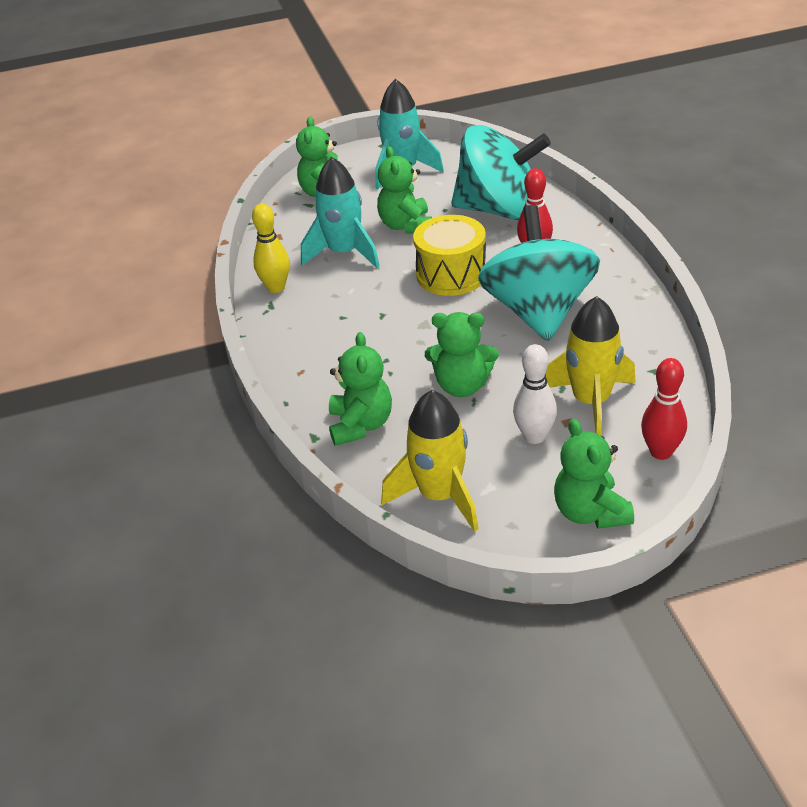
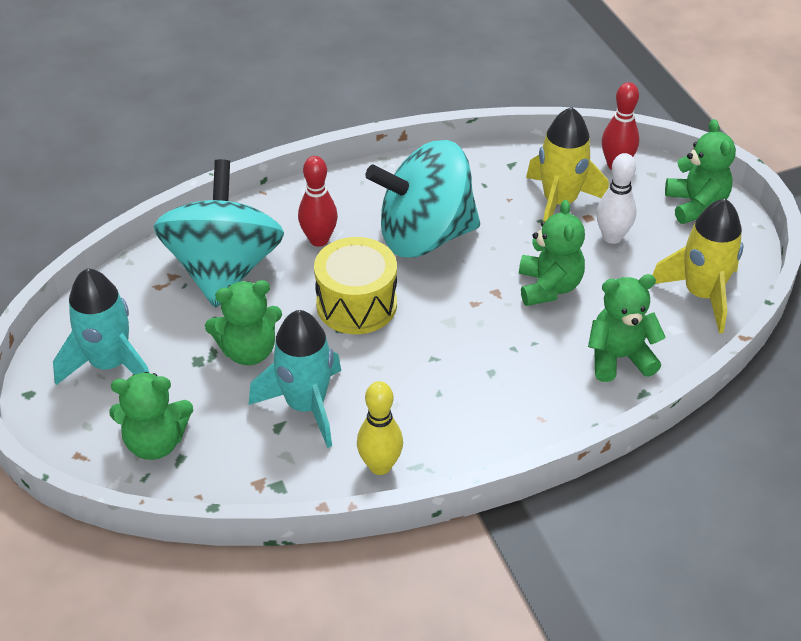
camera: 100 degrees left, 5 degrees up
green teddy bear [554,419,634,528] -> green teddy bear turned 75 degrees counterclockwise [665,119,736,224]

